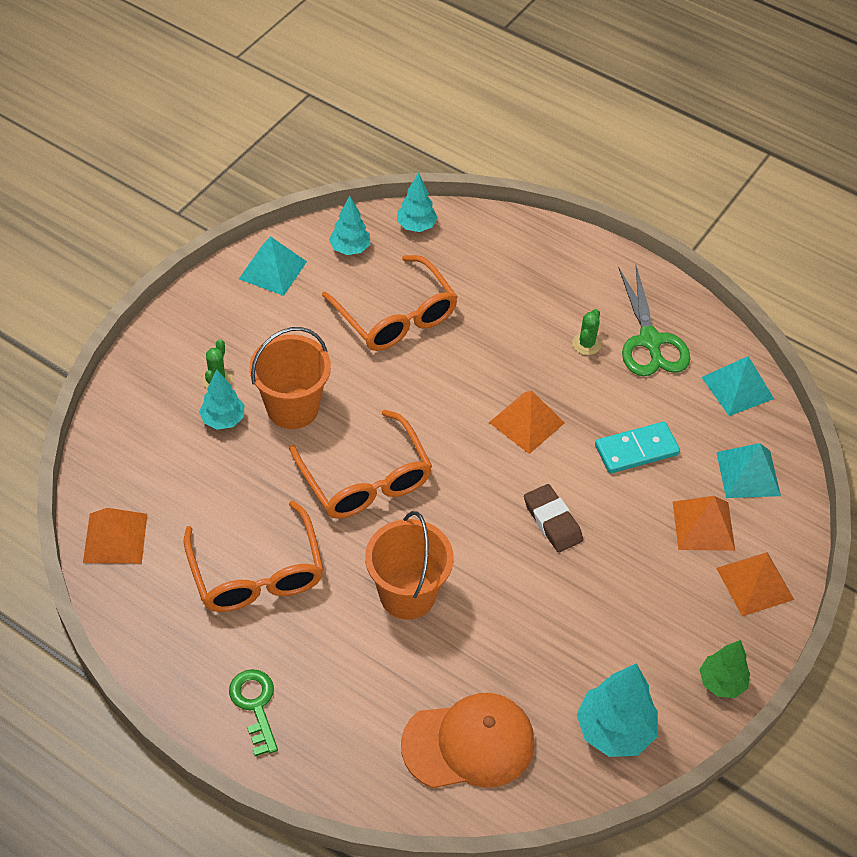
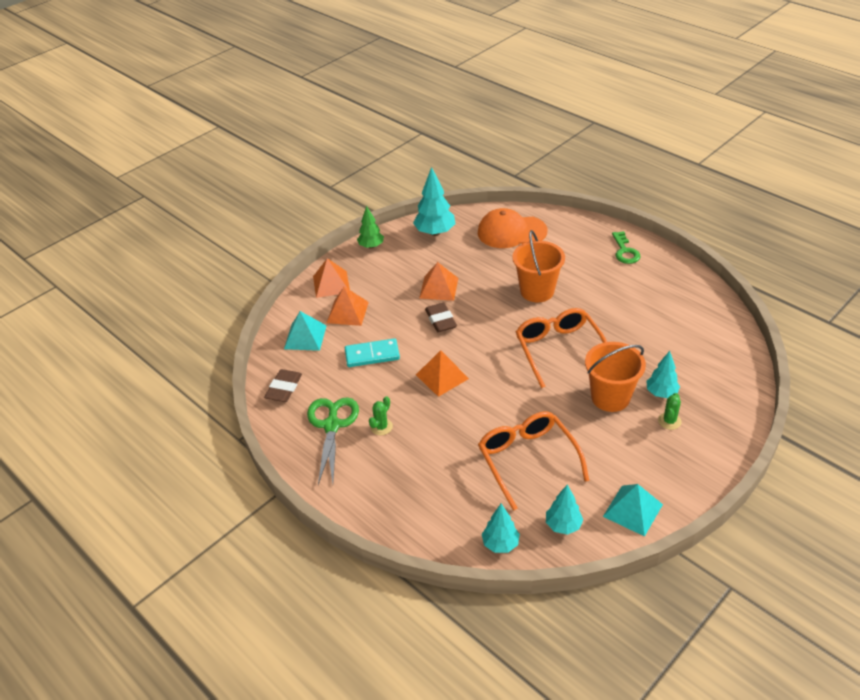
camera: 165 degrees left, 10 degrees down
orange pyramid [83,508,147,563] -> orange pyramid moved to [419,262,458,301]
orange glasses [184,501,324,612] -> none
turquoise pyramid [701,356,774,416] -> brown eraser [264,369,302,402]

